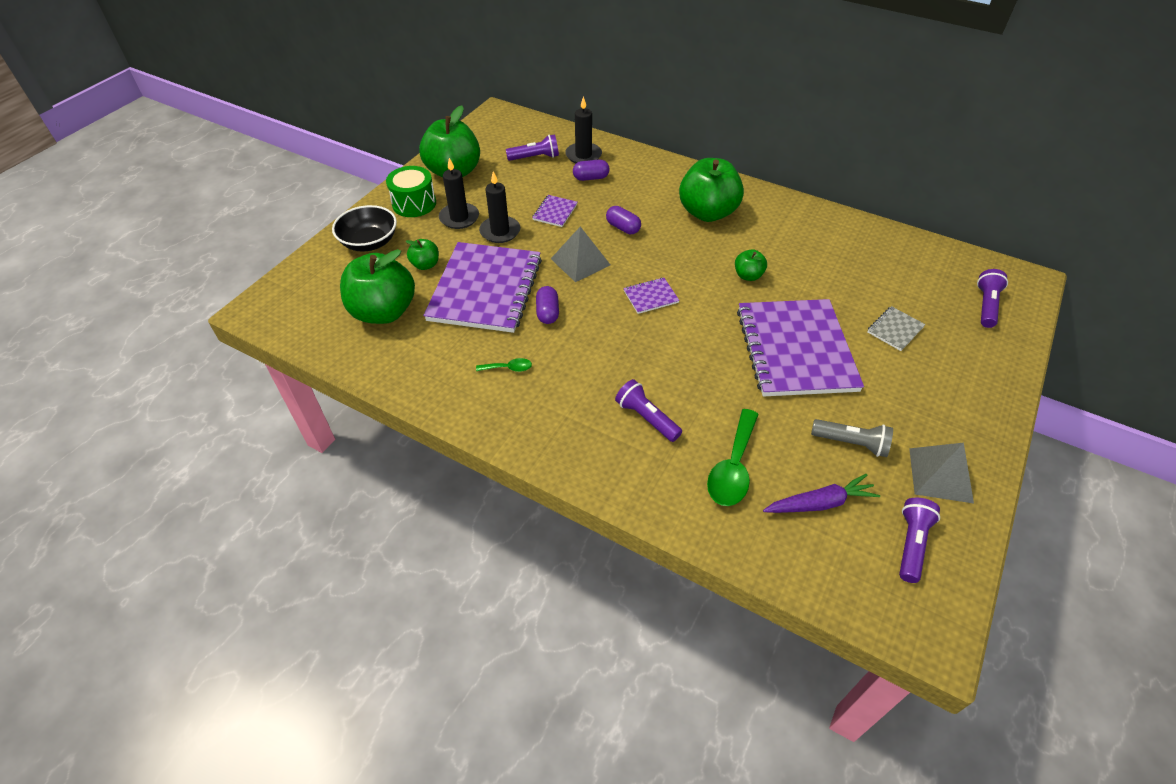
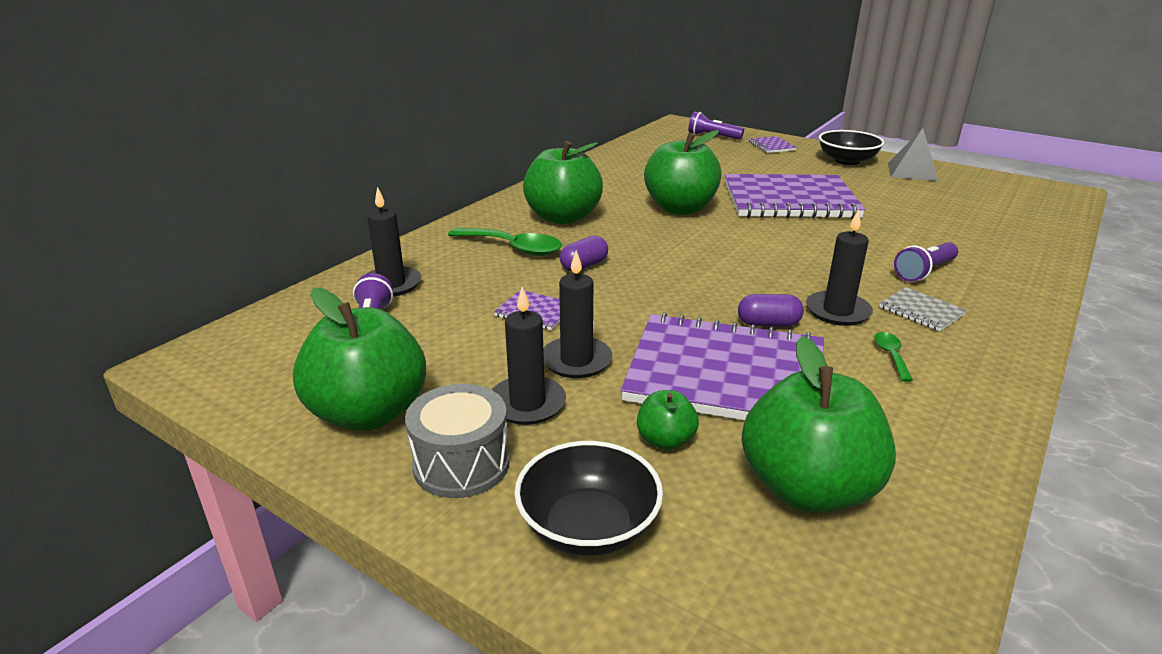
camera: 85 degrees left, 20 degrees down
green drum [386,166,436,217] -> grey drum [405,384,510,498]
grey pyramid [551,226,610,282] -> none
purple capsule [573,160,609,181] -> none
purple notebook [623,277,680,314] -> purple notebook moved to [749,136,797,153]
green spoon [707,409,759,506] -> green spoon moved to [448,228,562,256]
green apple [735,249,767,281] -> green apple [644,130,722,215], size x2.13
purple carrot [763,474,880,513] -> none
grey flashlight [811,419,893,457] -> none
grey notebook [867,306,926,351] -> grey notebook moved to [879,287,967,331]
purple flashlight [899,498,940,583] -> none
none -> black candle [806,209,873,326]
none -> black bowl [819,130,884,165]

